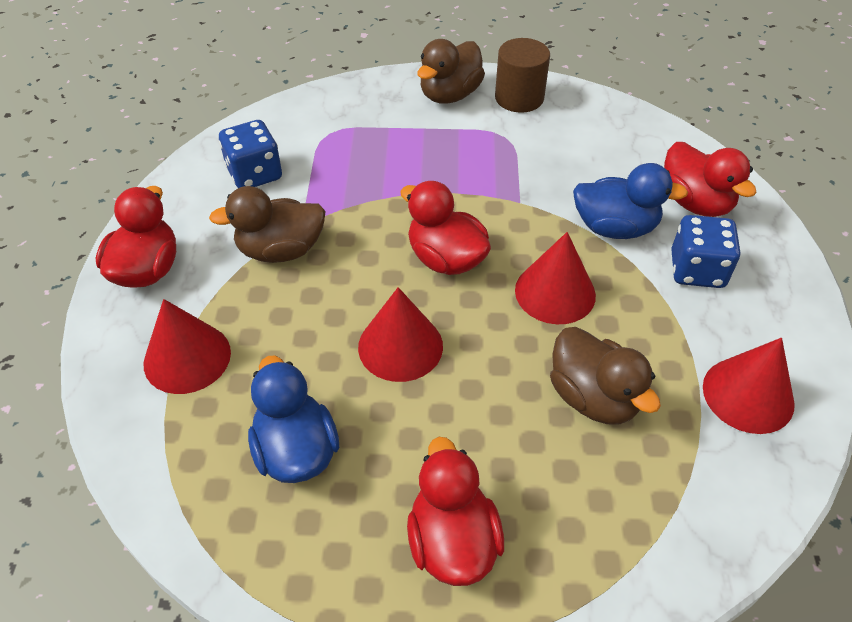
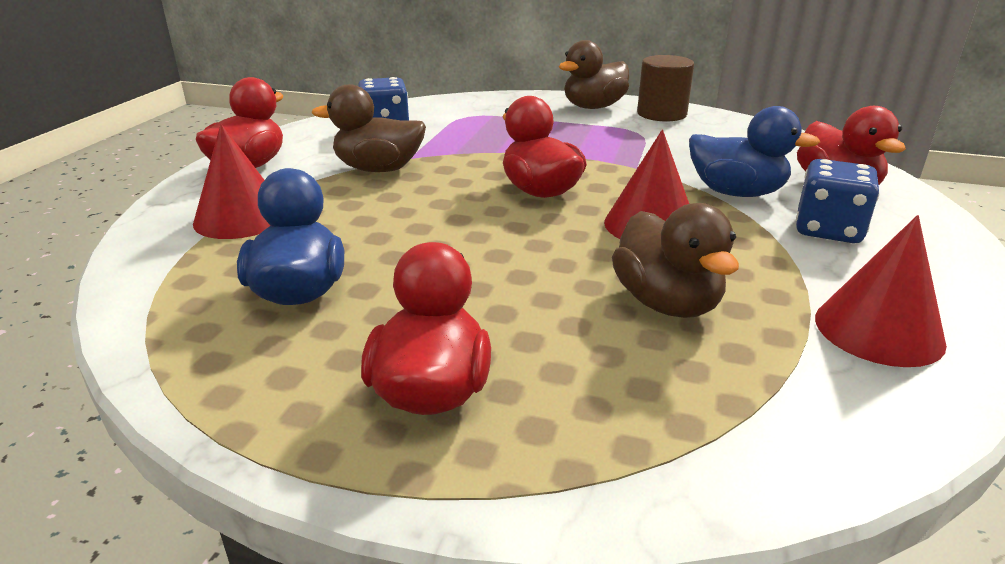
camera: 15 degrees right, 20 degrees down
red cone [358,287,443,382] -> none

